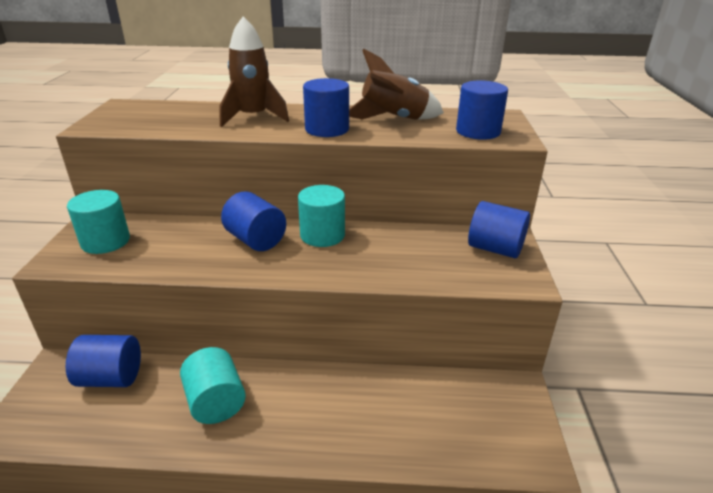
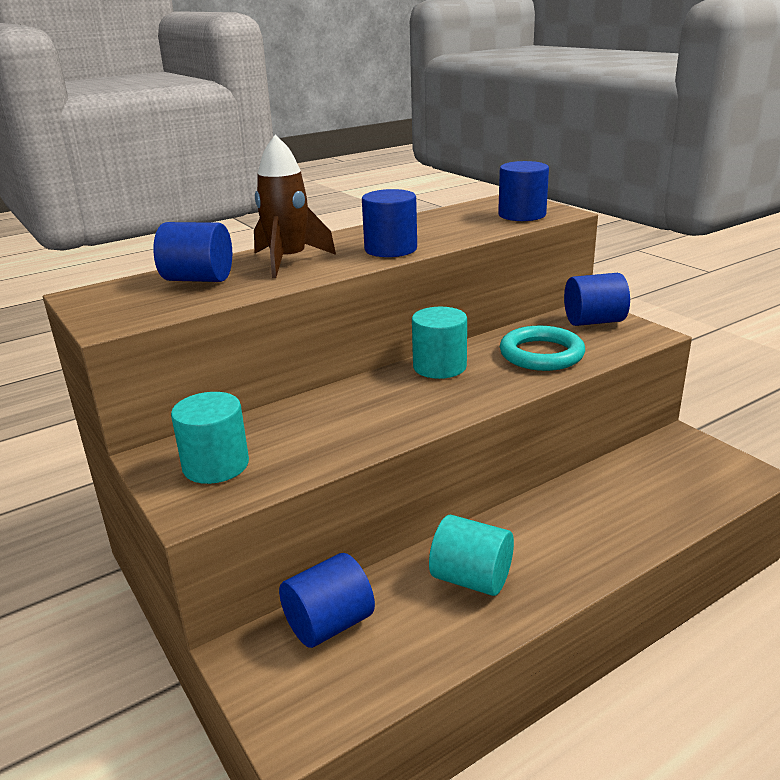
camera: 35 degrees left, 5 degrees down
blue cylinder [221,191,286,251] -> blue cylinder moved to [153,222,232,282]
brown rocket [349,49,444,120] -> none
none -> turquoise ring [500,326,585,371]

